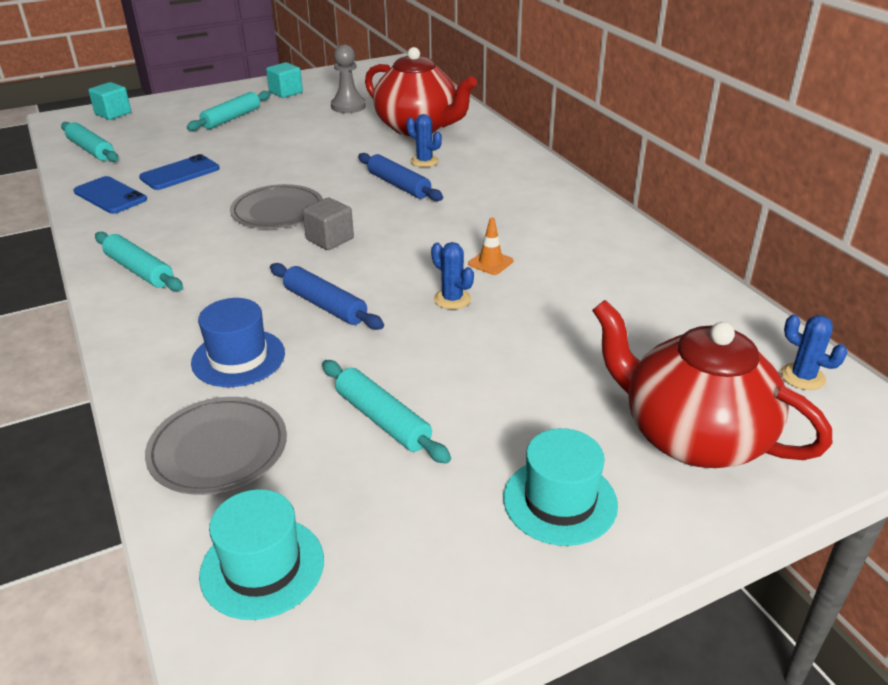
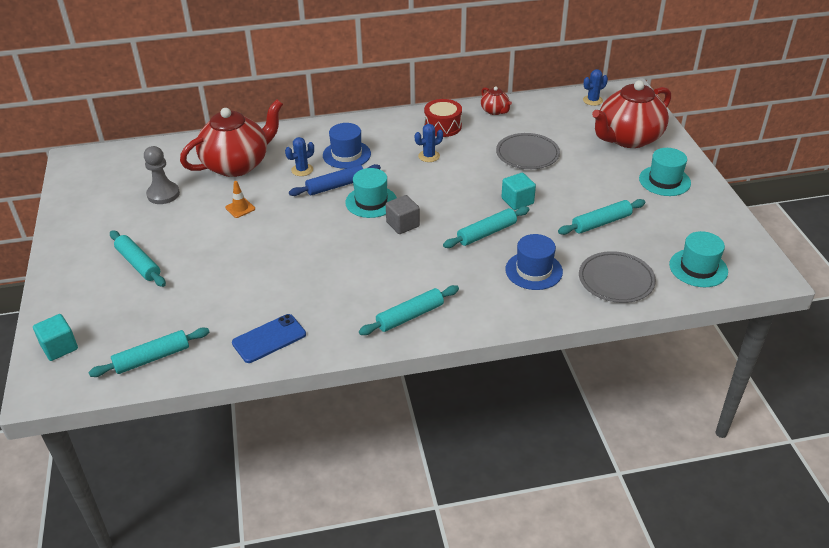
camera: 75 degrees left, 5 degrees up
blue phone [139,154,220,190] -> none
grey plate [230,184,323,229] -> grey plate moved to [496,133,560,169]
turquoise cube [266,62,303,98] -> turquoise cube moved to [501,173,536,210]
blue rolling pin [270,263,384,330] -> turquoise rolling pin [443,206,530,248]
blue cactus [431,242,474,309] -> blue cactus moved to [415,124,443,162]
orange traffic cone [468,218,513,275] -> orange traffic cone moved to [225,181,255,218]
none -> blue hat [323,123,371,169]
none -> turquoise hat [345,168,397,218]
none -> red drum [424,99,462,137]
none -> red teapot [481,87,512,115]

